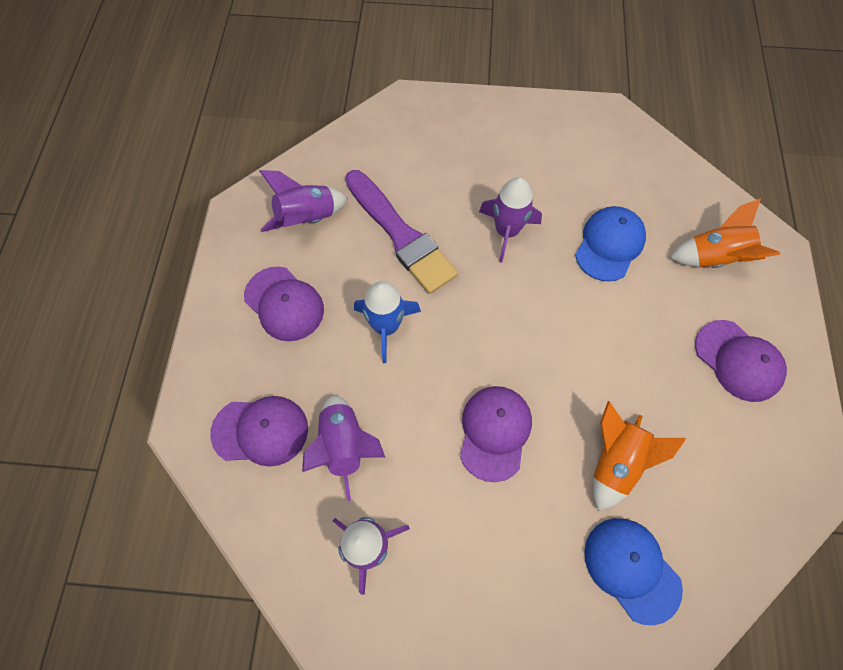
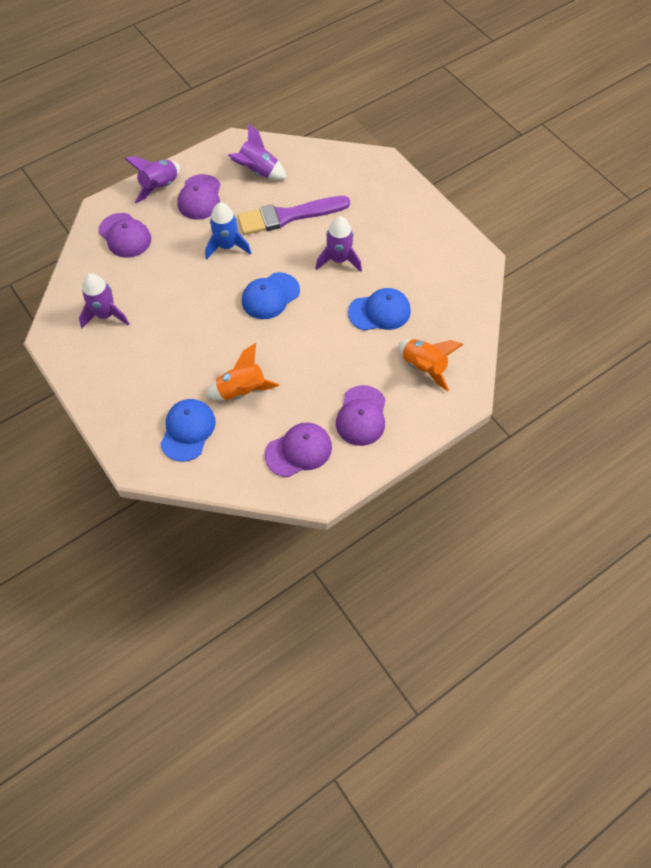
camera: 50 degrees right, 5 degrees down
purple rocket [302,395,385,501] -> purple rocket moved to [125,156,181,203]
purple brush [345,170,458,294] -> purple brush turned 60 degrees clockwise [237,196,350,235]
purple cap [460,386,532,482] -> purple cap moved to [265,422,332,477]
none -> blue cap [242,272,300,319]

